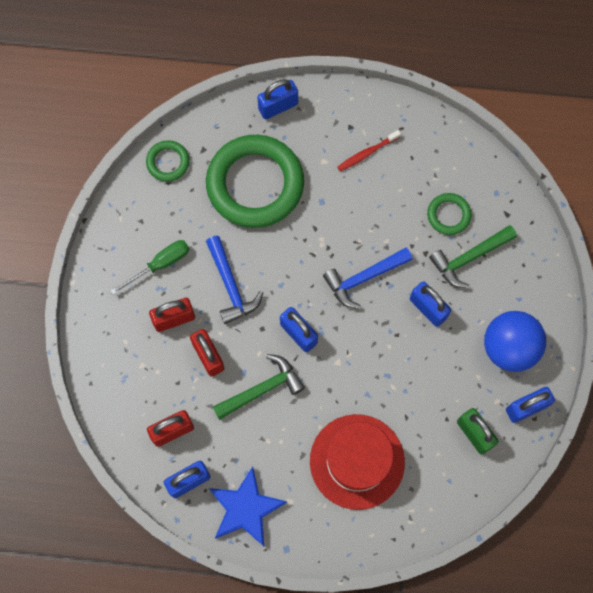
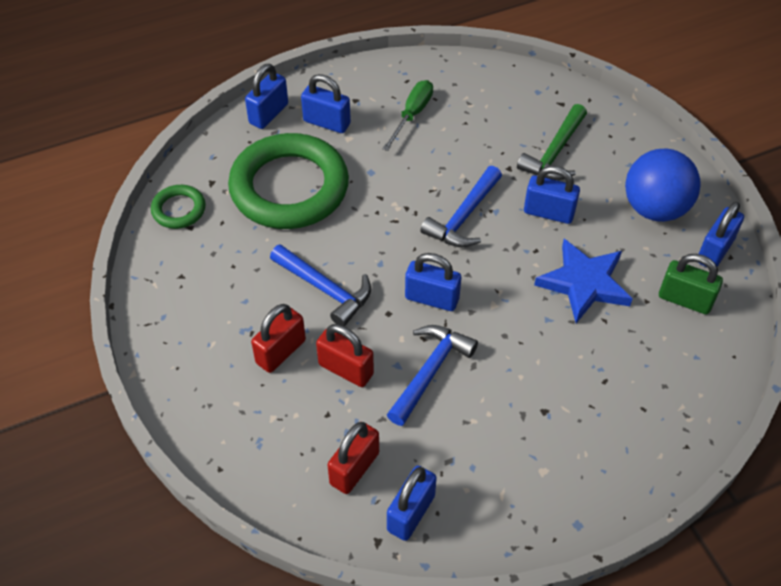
camera: 30 degrees left, 20 degrees down
green screwdriver [111,240,189,295] -> green screwdriver moved to [382,80,433,151]
blue star [209,467,287,546] -> blue star moved to [534,239,632,323]
green hammer [213,354,305,420] -> blue hammer [387,325,478,426]
red hat [310,414,405,510] -> none
red toothbrush [337,130,401,171] -> none
green ring [427,193,472,235] -> none
none -> blue padlock [301,74,351,133]

